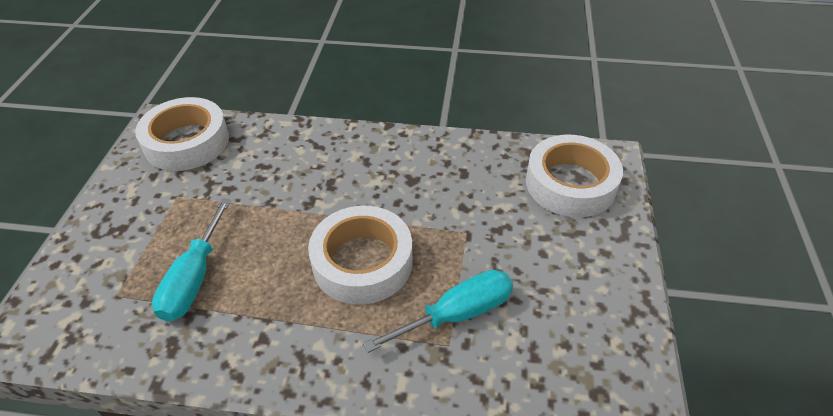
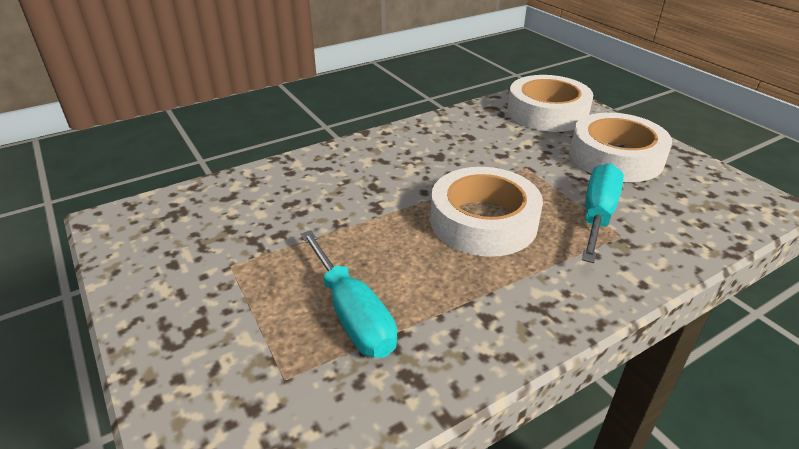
camera: 40 degrees left, 10 degrees down
white tape [135,97,229,171] -> white tape moved to [570,112,672,182]

